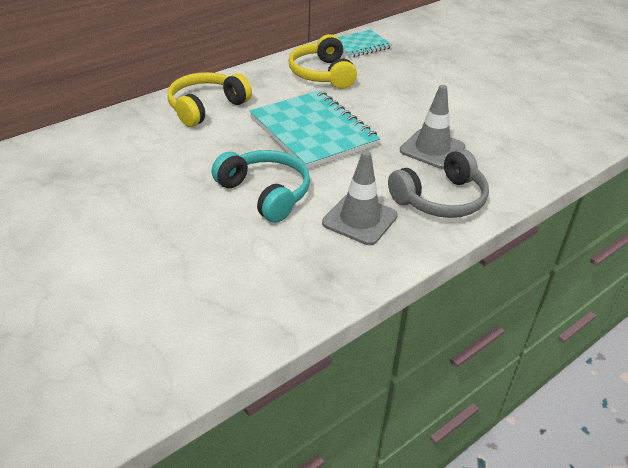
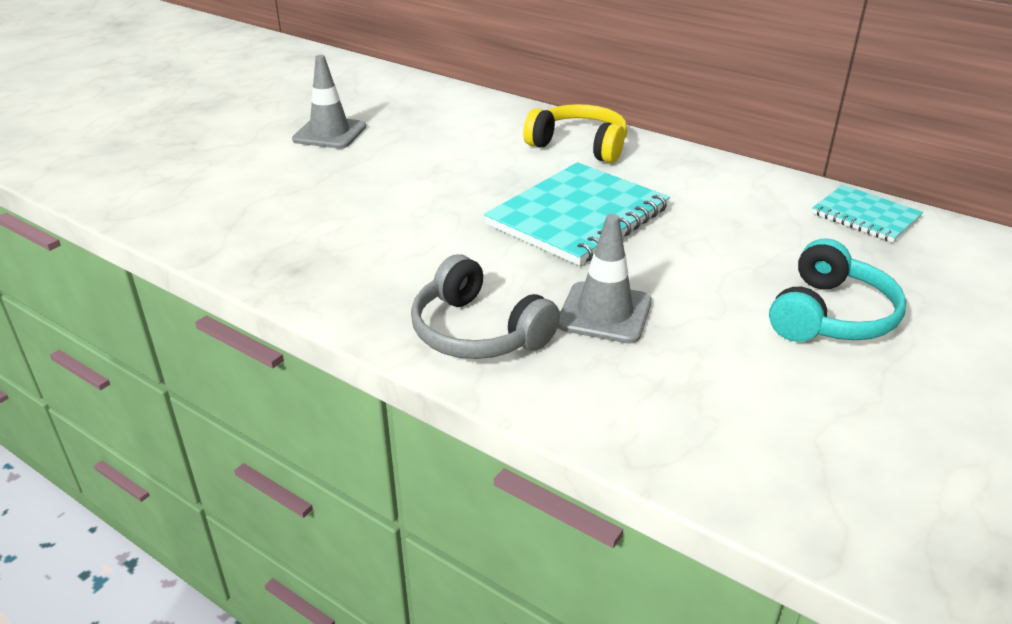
camera: 75 degrees right, 5 degrees down
turquoise headphones [212,150,310,223] -> turquoise headphones moved to [769,238,906,342]
yellow headphones [289,34,357,89] -> none
grey traffic cone [322,150,398,245] -> grey traffic cone moved to [292,55,366,149]

